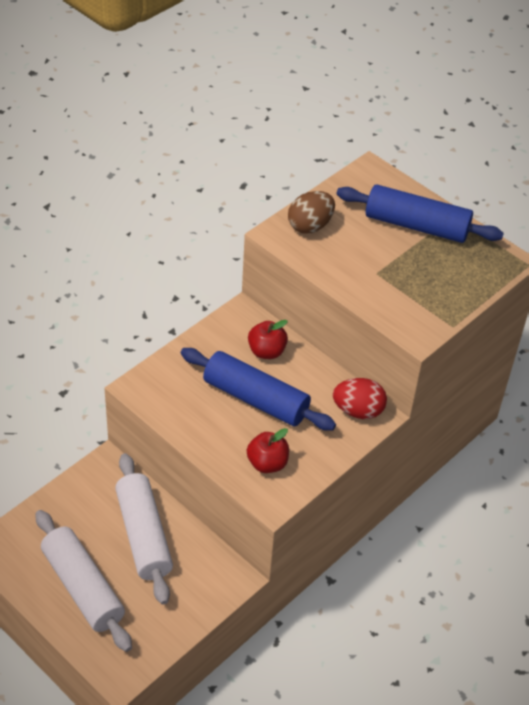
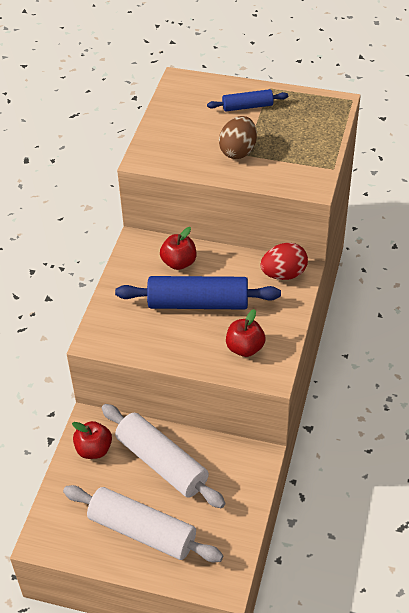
camera: 25 degrees left, 0 degrees up
brown egg [288,191,335,234] -> brown egg moved to [219,116,257,159]
blue rolling pin [337,185,504,243] -> blue rolling pin [207,89,288,112], size x0.54
none -> red apple [72,421,112,459]

